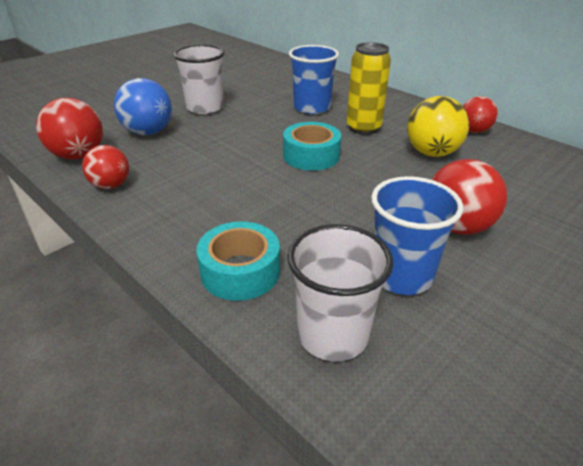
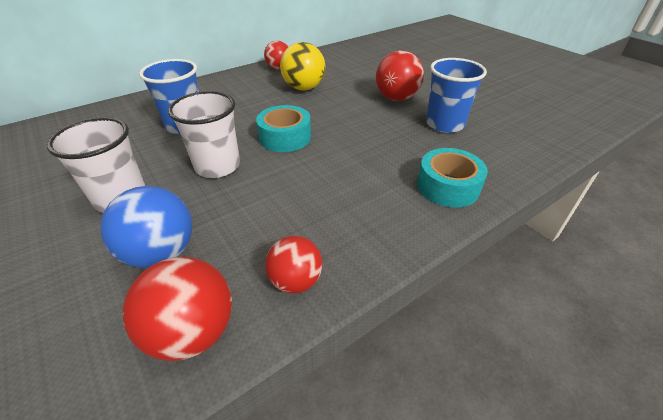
camera: 80 degrees left, 5 degrees up
white cup [287,224,393,361] -> white cup moved to [168,91,240,178]
yellow can [346,42,391,135] -> none

